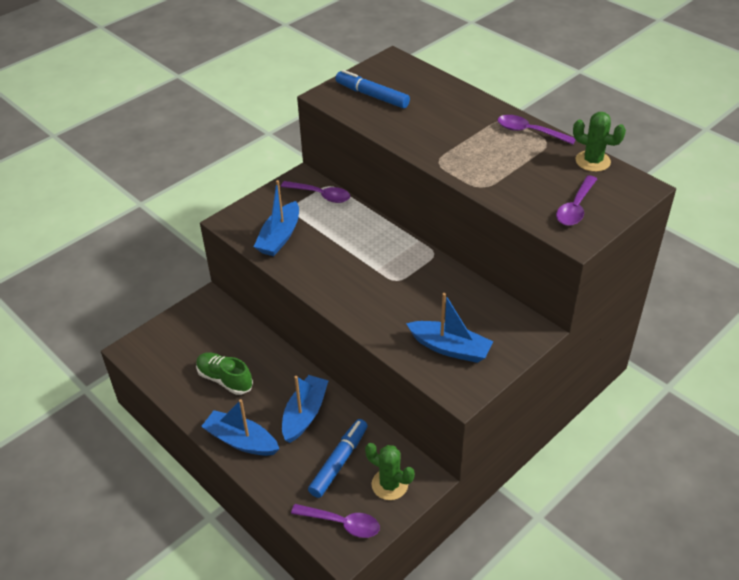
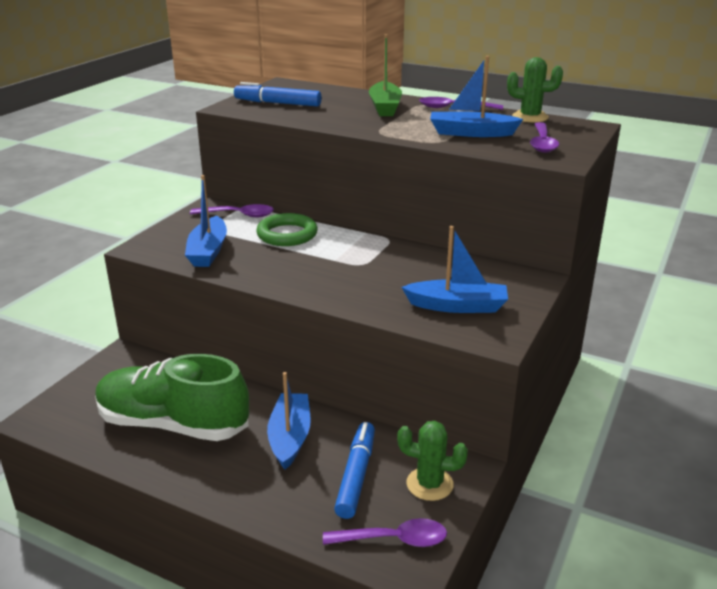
camera: 20 degrees left, 15 degrees down
green shoe [196,352,253,395] -> green shoe [95,354,249,441], size x1.85
blue boat [201,399,279,456] -> blue boat moved to [430,56,523,137]
none -> green ring [256,213,318,246]
none -> green boat [369,34,402,116]

